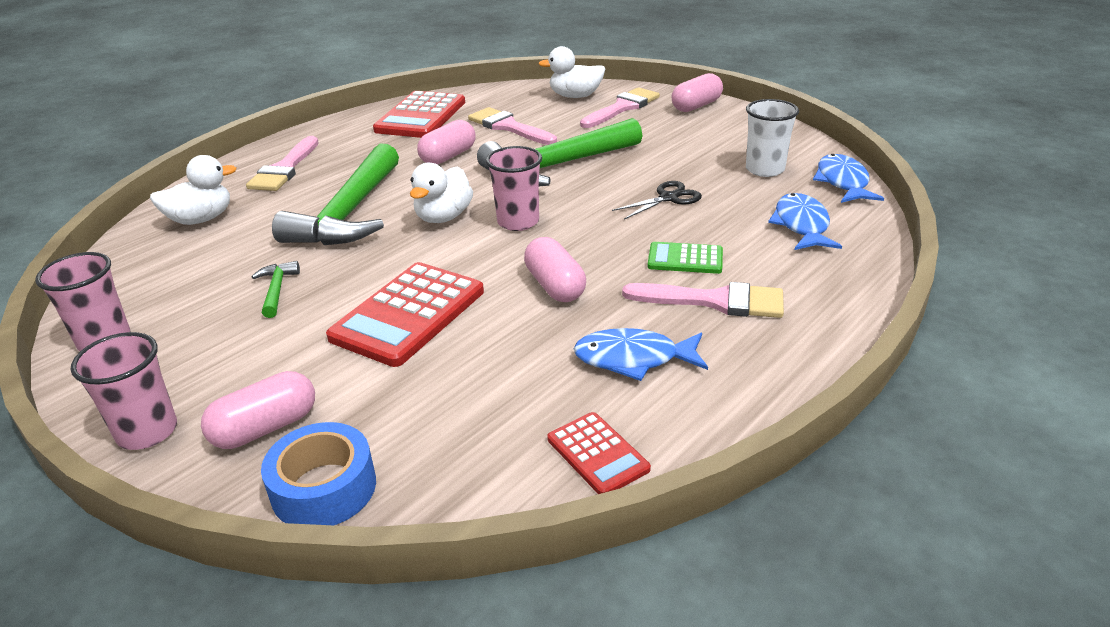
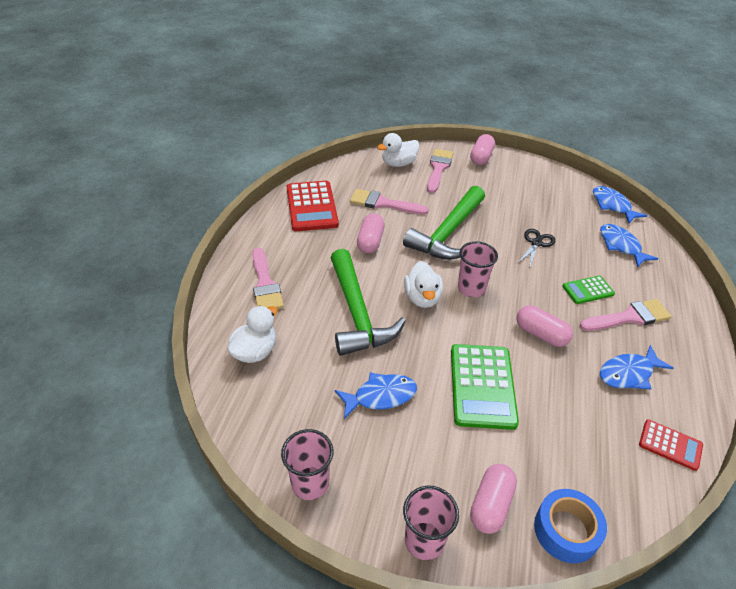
camera: 30 degrees left, 10 degrees up
green hammer [252,261,300,318] -> blue fish [335,372,417,419]
red calculator [326,262,484,367] -> green calculator [451,344,519,430]
white cup [746,99,799,177] -> none

